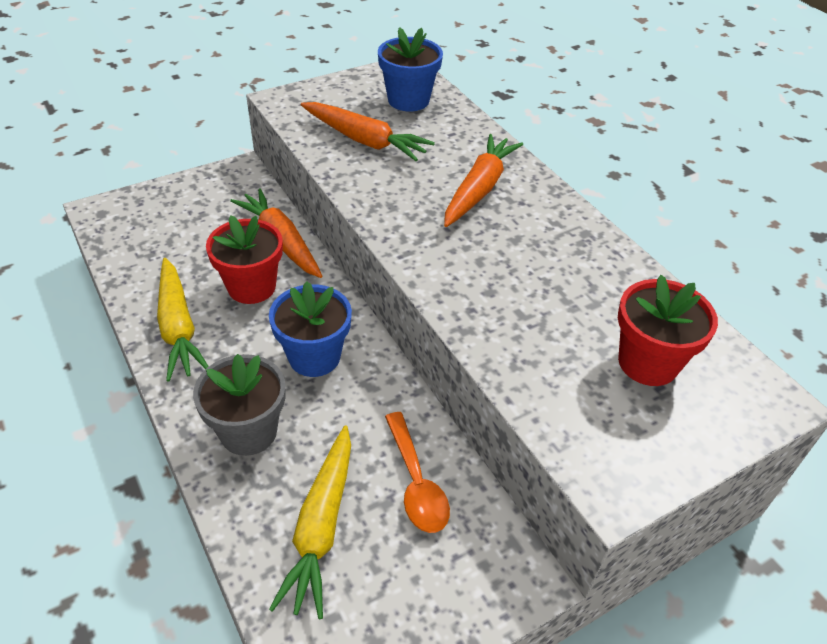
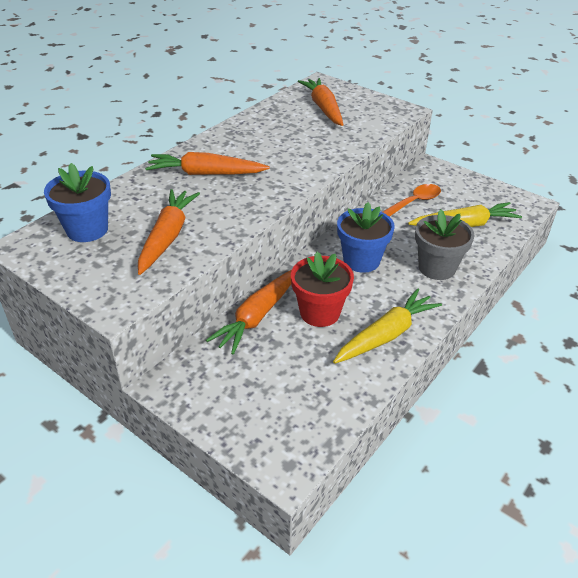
camera: 110 degrees left, 5 degrees down
red flower pot [618,275,718,386] -> orange carrot [298,78,343,126]

